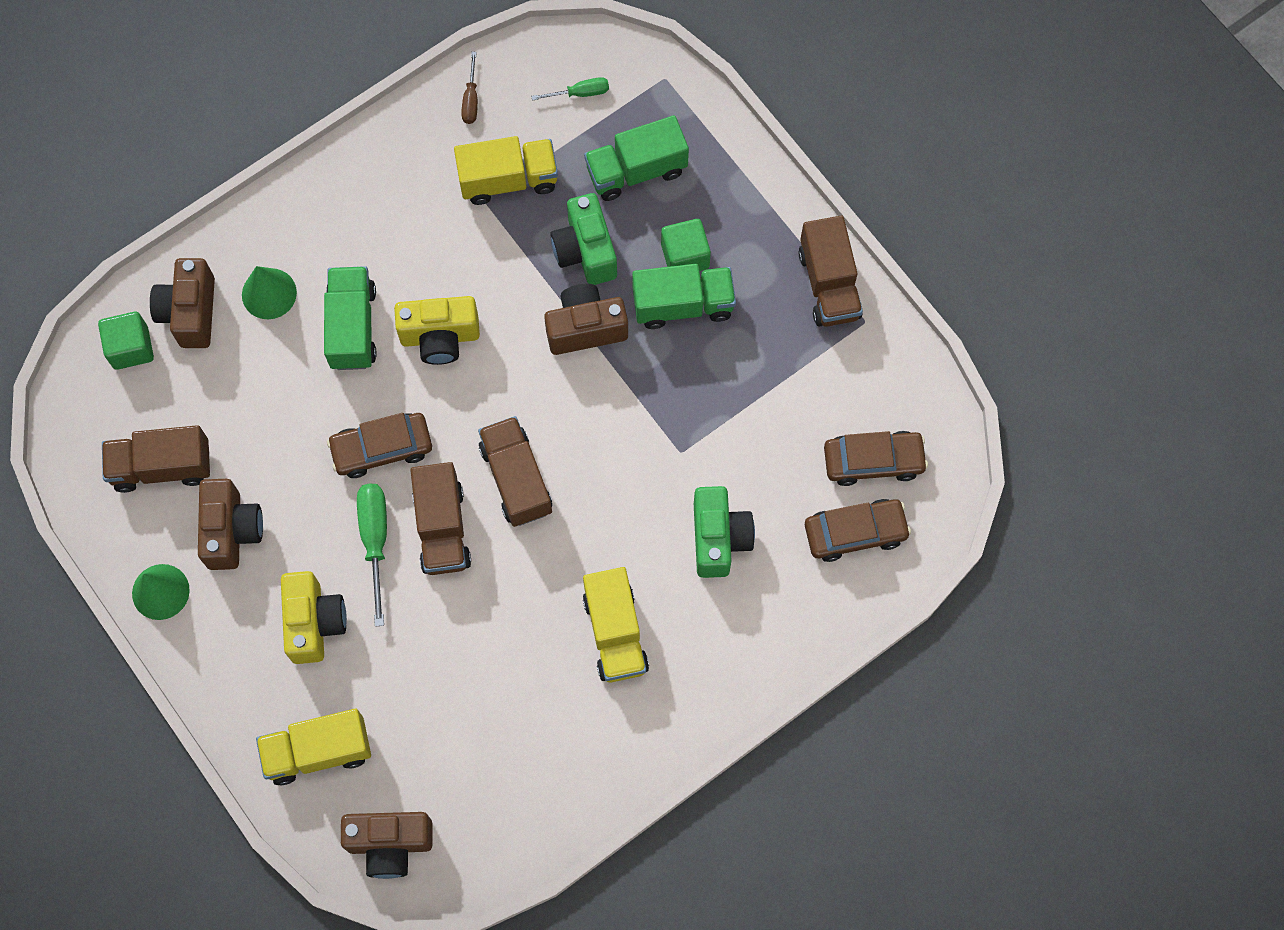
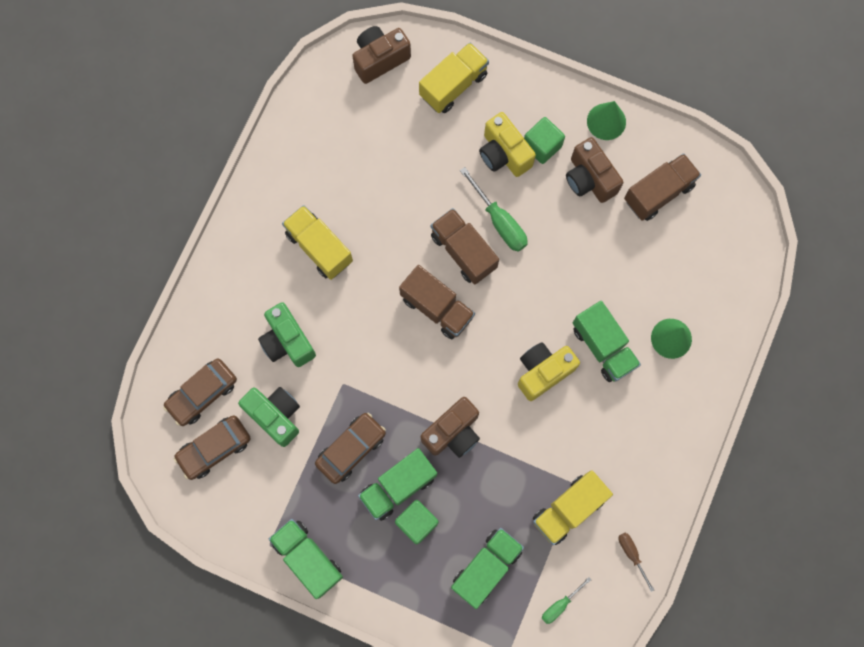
camera: 150 degrees right, 5 degrees up
green cube [98,312,154,370] -> green cube moved to [524,117,565,164]
brown camera [150,258,215,348] -> none
brown car [327,413,432,478] -> brown car moved to [315,413,386,484]
green camera [550,193,617,285] -> green camera moved to [238,387,300,447]
brown truck [799,216,863,327] -> green truck [269,519,343,599]

